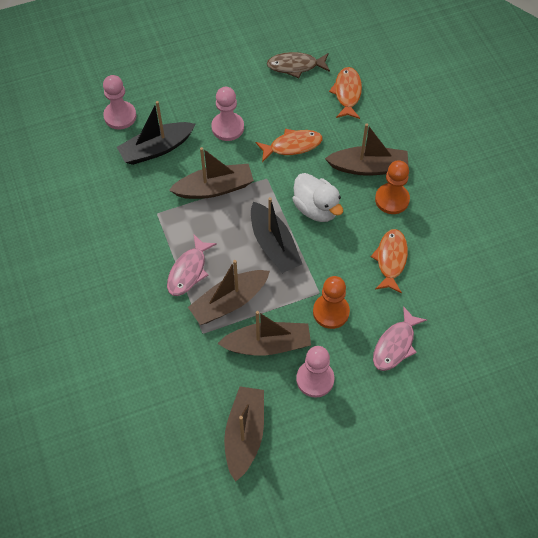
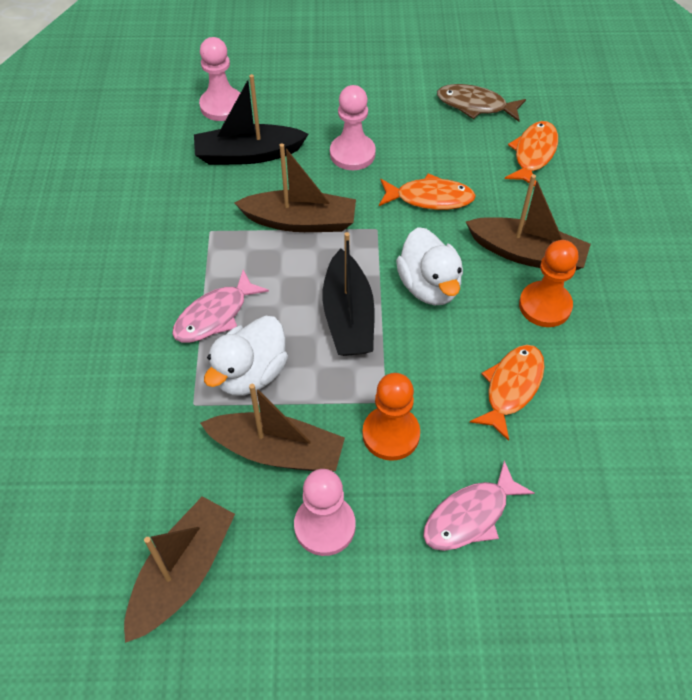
camera: 20 degrees right, 5 degrees down
brown boat [188,260,270,325] -> white duck [204,316,288,396]

